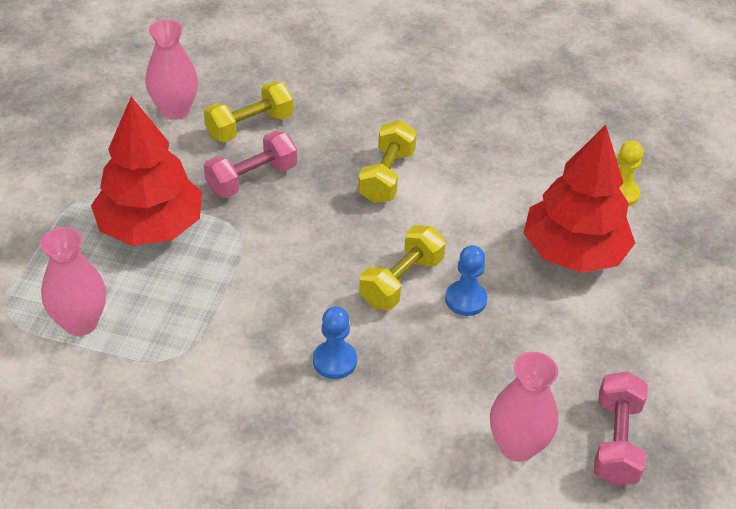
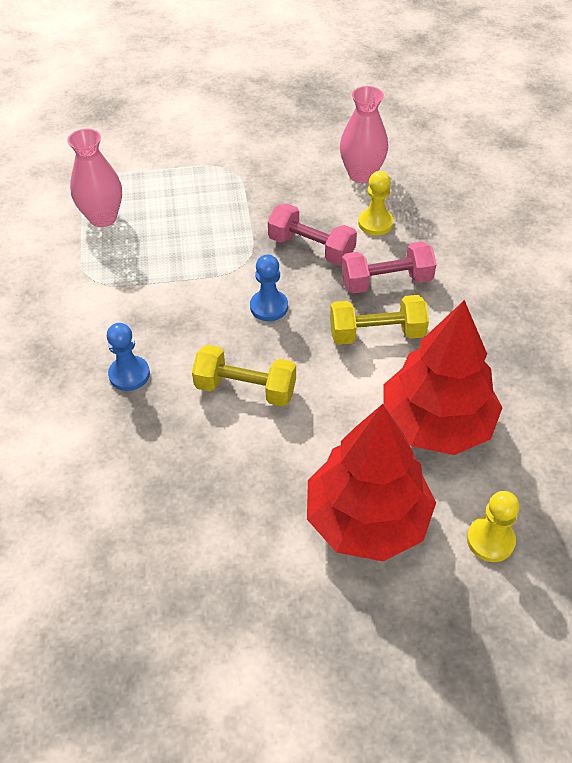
camera: 70 degrees right, 5 degrees up
red tree [91,97,202,246] -> red tree moved to [383,300,503,455]
yellow dumbbell [204,81,293,142] -> yellow pawn [358,171,394,235]
blue pawn [445,245,488,316] -> blue pawn moved to [250,254,288,321]
pink vase [490,352,558,462] -> none
pink dumbbell [594,371,648,486] -> pink dumbbell moved to [341,241,436,294]

